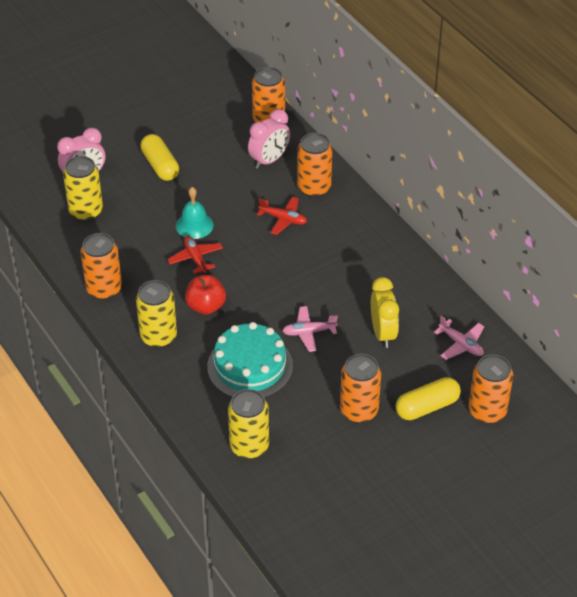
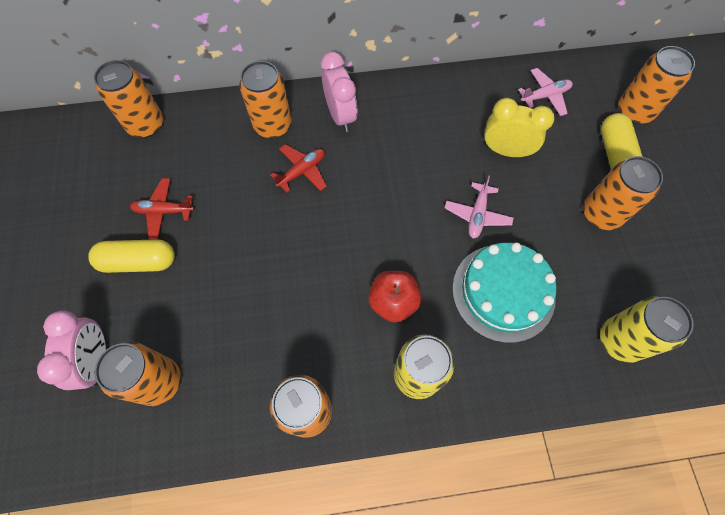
camera: 65 degrees left, 20 degrees up
yellow can [63,156,103,221] -> orange can [95,342,181,406]
red plane [167,236,223,274] -> red plane moved to [130,178,194,239]
turquoise bell [176,187,214,239] -> none
pink clock [248,109,290,169] -> pink clock moved to [321,52,358,132]

